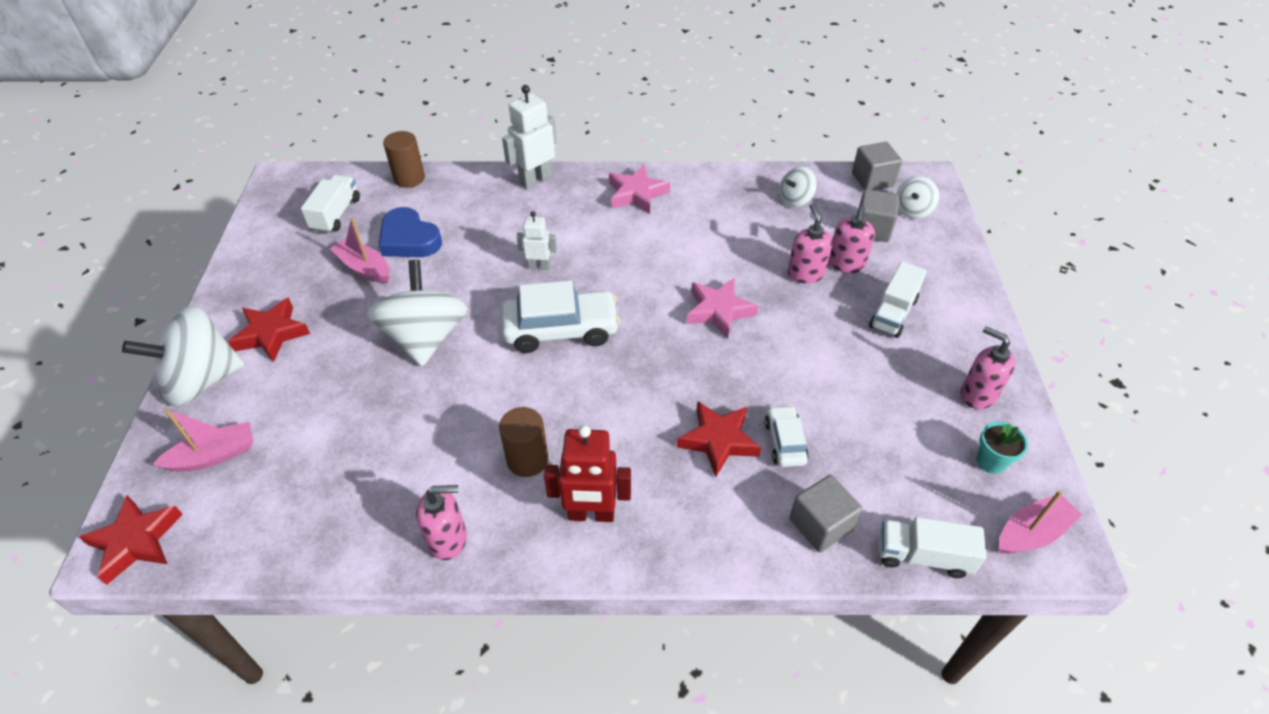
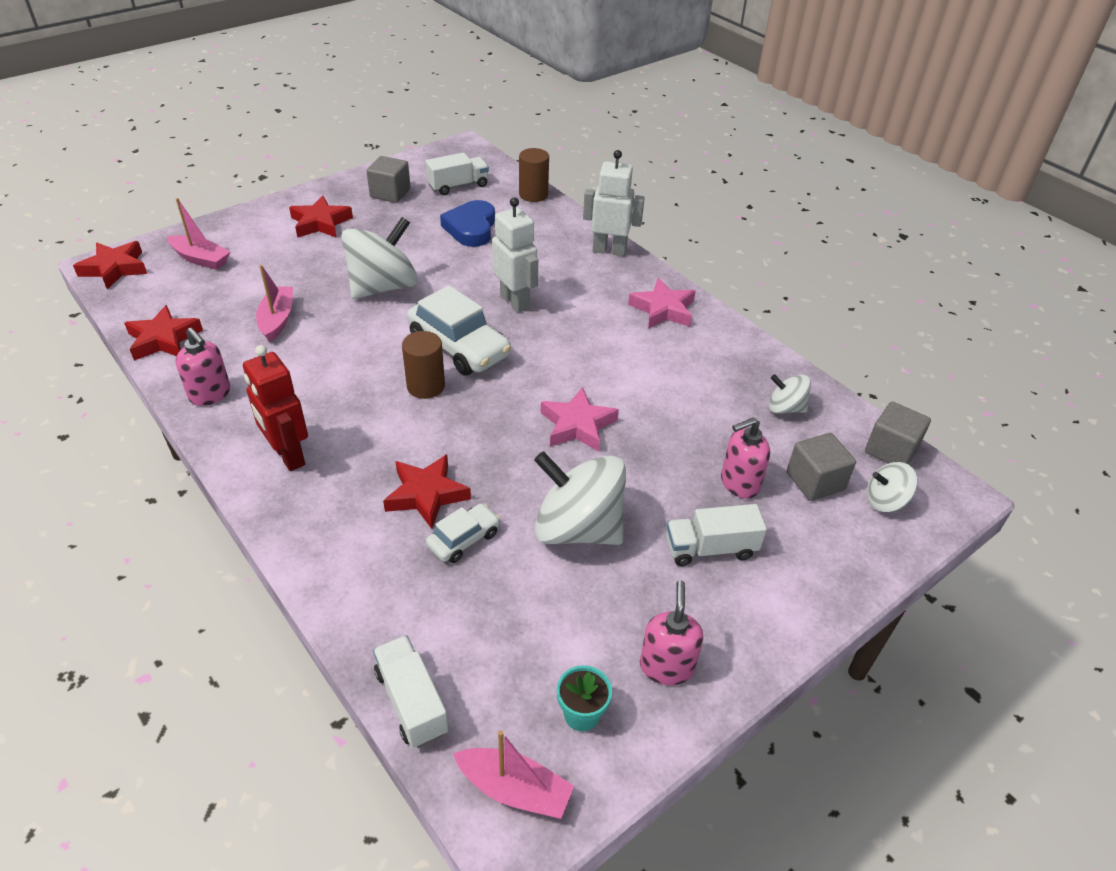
camera: 50 degrees right, 5 degrees down
white spinning top [122,305,245,406] -> white spinning top moved to [534,451,626,545]
pink boat [330,218,390,283] -> pink boat moved to [256,265,293,342]
brown cylinder [499,407,548,477] -> brown cylinder moved to [402,331,445,399]
white robot [517,211,557,270] -> white robot [492,197,538,313], size x1.66
pink soap dispenser [788,203,833,284] -> none
grey cube [789,475,862,552] -> grey cube moved to [367,156,410,203]
none -> red star [124,305,203,361]

